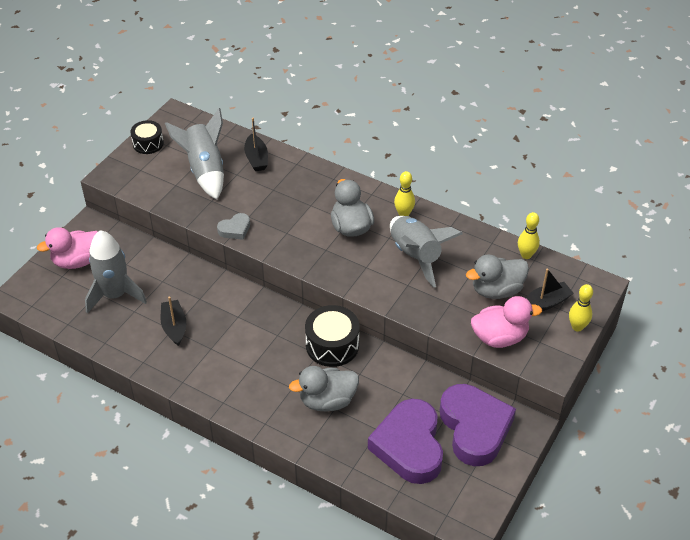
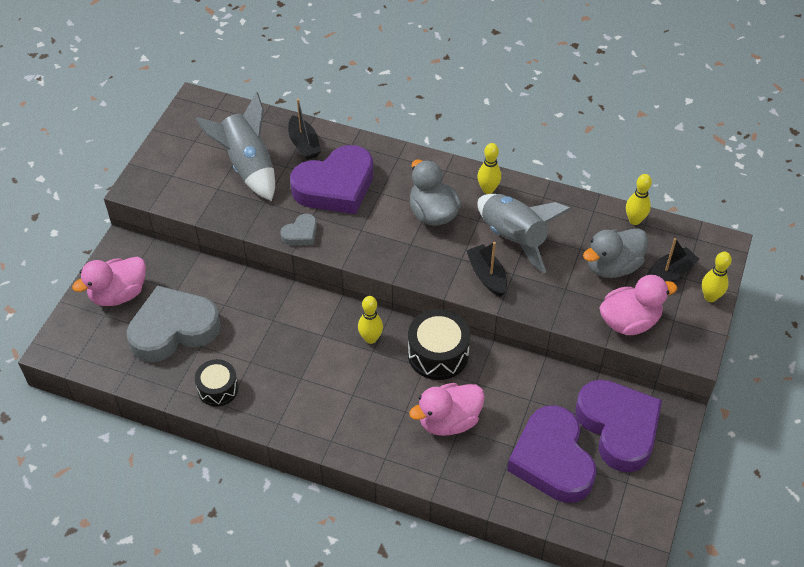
camera: 10 degrees left, 5 degrees up
grey rocket [85,230,147,313] -> grey heart [127,285,221,363]
black drum [130,120,164,154] -> black drum moved to [195,359,238,407]
black boat [161,297,186,346] -> black boat moved to [466,242,507,297]
grey duck [289,366,359,411] -> pink duck [409,383,485,436]
none -> purple heart [290,145,374,214]
none -> yellow bowling pin [358,296,383,344]

